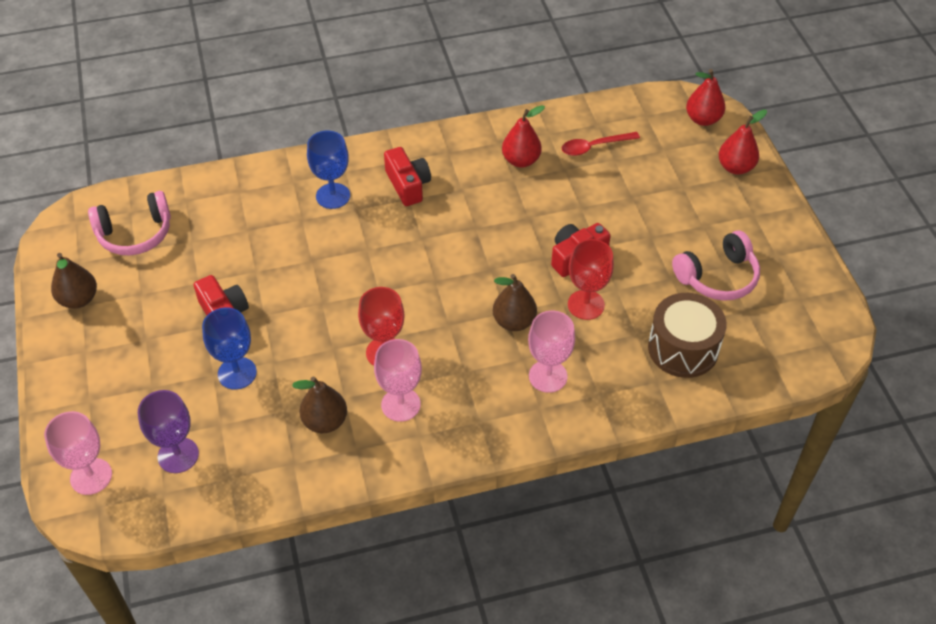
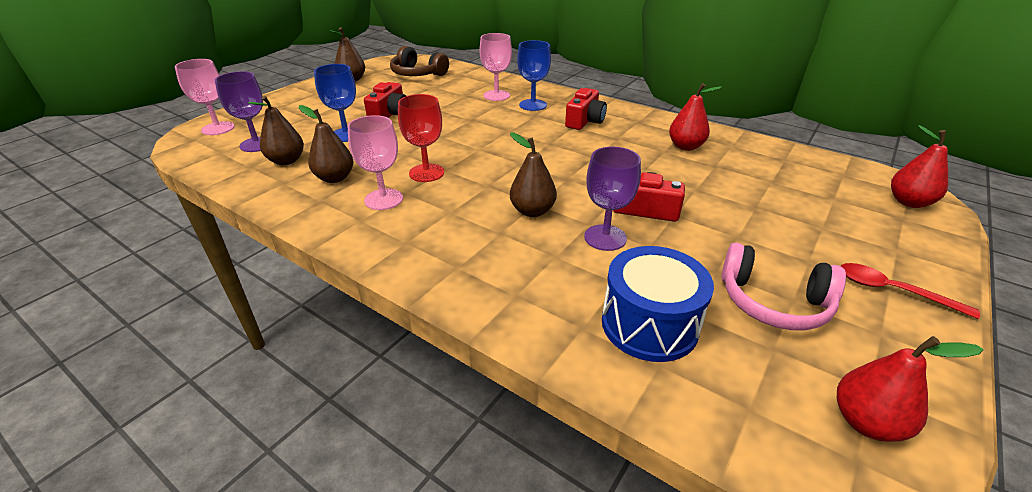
camera: 50 degrees right, 15 degrees down
pink headphones [88,191,171,255] -> brown headphones [390,46,449,76]
pink goblet [528,311,575,393] -> pink goblet moved to [479,33,512,101]
red spoon [562,132,640,156] -> red spoon moved to [841,263,980,319]
red goblet [568,239,614,320] -> purple goblet [584,147,641,251]
brown drum [648,293,727,378] -> blue drum [602,246,714,362]
red pear [718,109,767,175] -> red pear moved to [837,336,984,442]
none -> brown pear [248,96,304,165]

